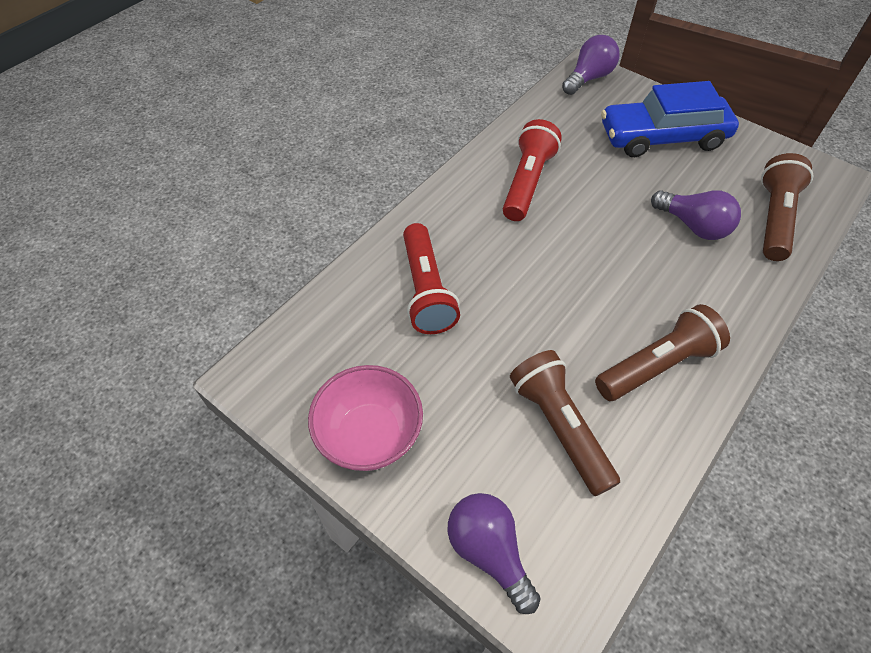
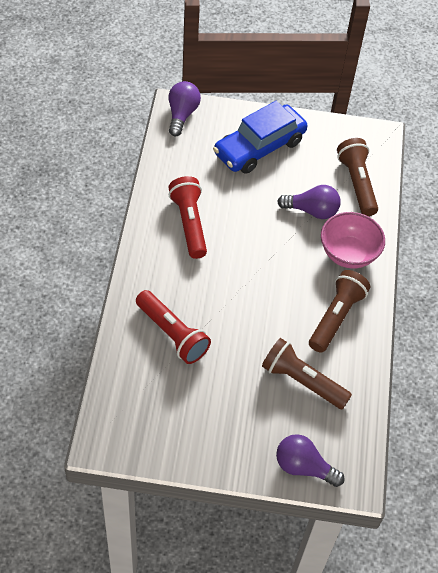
camera: 35 degrees left, 0 degrees up
pink bowl [308,365,423,471] -> pink bowl moved to [321,212,385,269]

